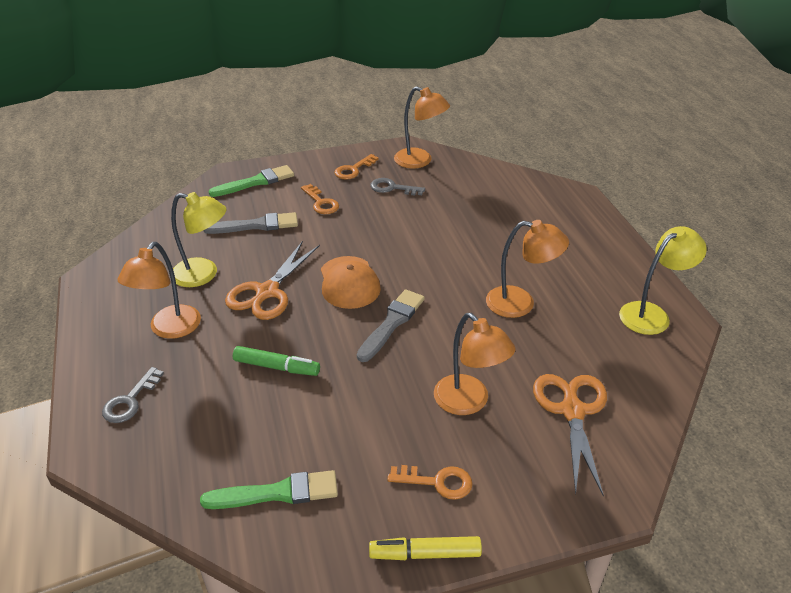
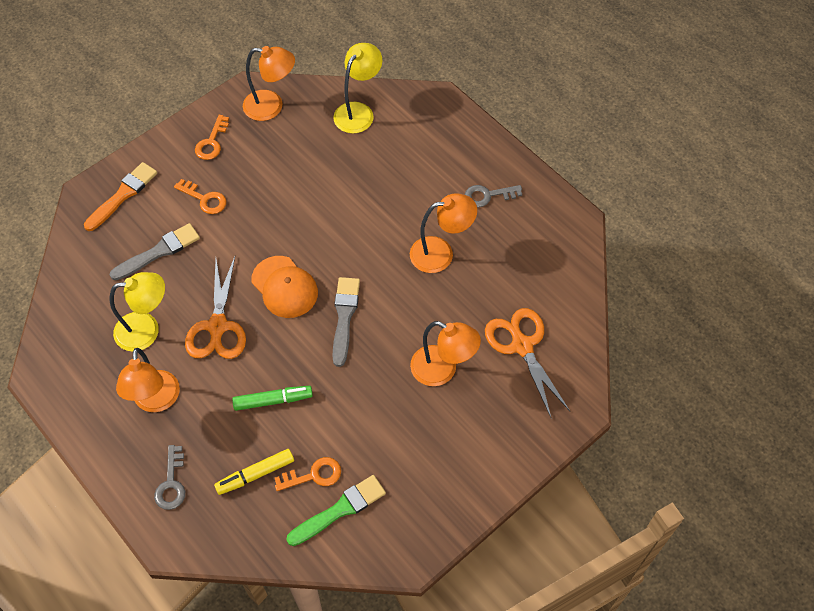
camera: 25 degrees left, 20 degrees up
green brush [209,165,294,197] -> orange brush [84,162,157,231]
yellow marker [369,536,482,560] -> yellow marker moved to [214,449,294,495]
grey key [370,178,425,196] -> grey key moved to [465,185,522,207]
orange key [387,465,473,500] -> orange key moved to [275,457,341,491]
yellow lamp [619,226,707,335] -> yellow lamp moved to [333,43,382,133]

